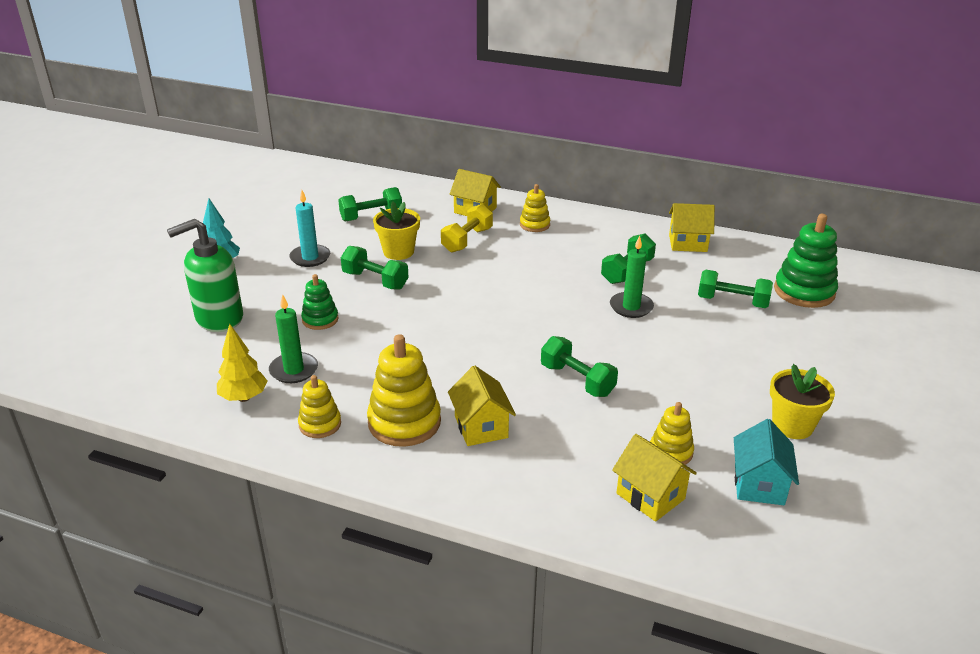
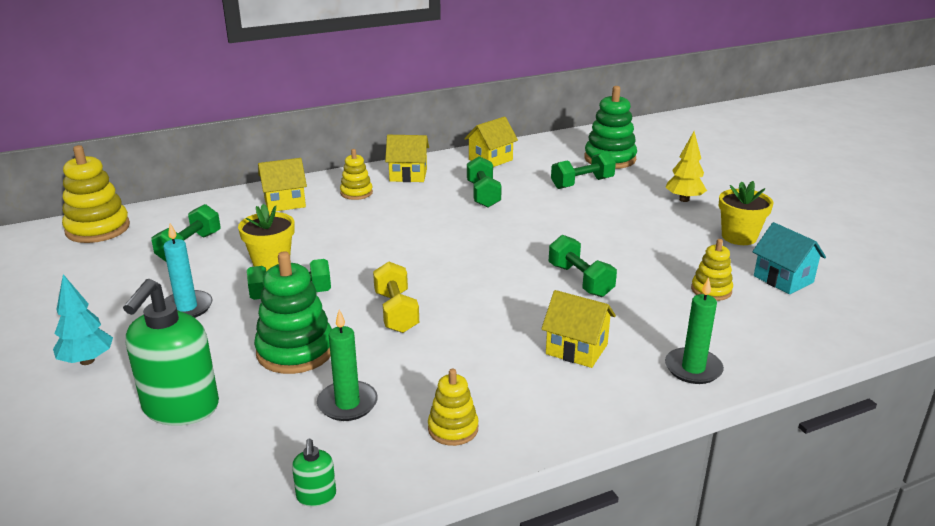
camera: 45 degrees left, 5 degrees down
yellow tree [217,323,267,402] -> yellow tree moved to [665,131,707,202]
green stacking toy [301,274,338,330] -> green stacking toy [254,251,332,374], size x1.74
yellow stacking toy [367,334,441,447] -> yellow stacking toy moved to [62,145,130,243]
yellow dumbbell [441,204,493,253] -> yellow dumbbell moved to [373,262,419,333]
green dumbbell [541,336,618,397] -> green dumbbell turned 60 degrees clockwise [549,235,617,297]
green candle [610,236,654,318] -> green candle moved to [665,277,724,384]
yellow house [612,434,697,522] -> yellow house moved to [385,135,429,182]
none -> green soap dispenser [292,439,336,507]

